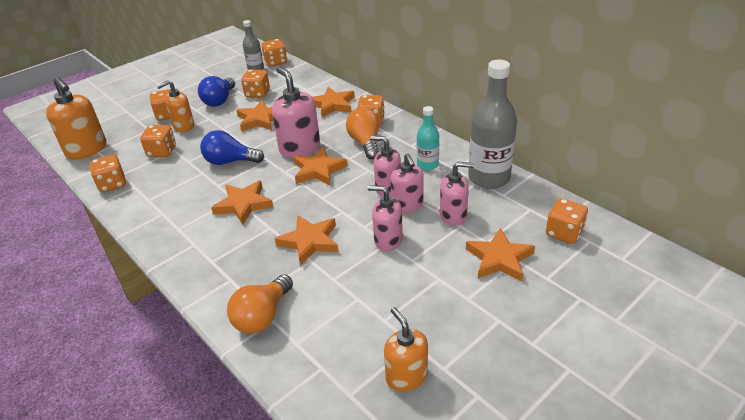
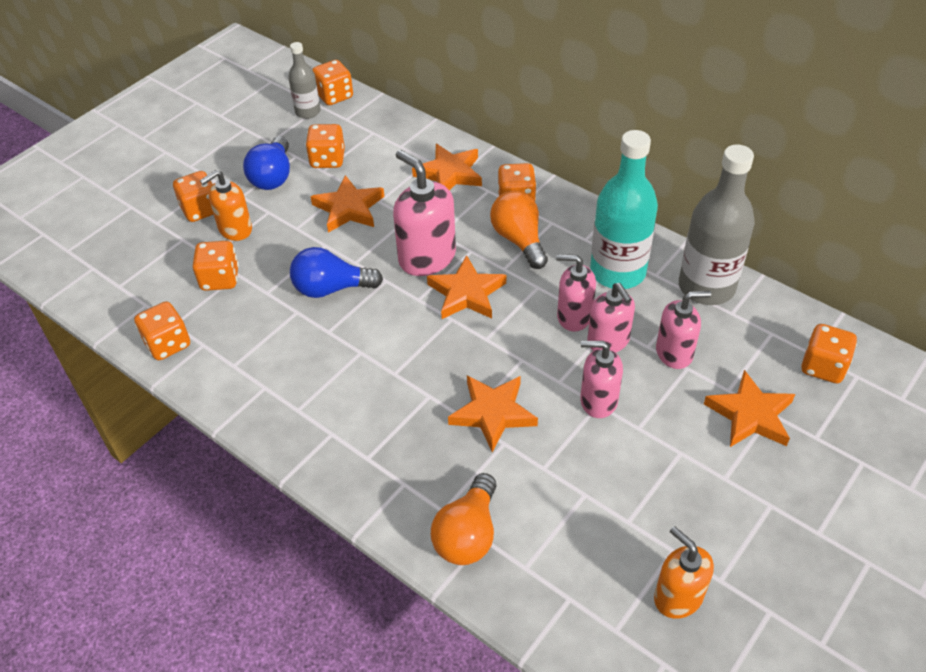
camera: 10 degrees left, 10 degrees up
orange soap dispenser [46,77,106,160] -> none
orange star [211,180,273,225] -> none
turquoise bottle [417,106,439,171] -> turquoise bottle [590,130,658,289], size x1.84

